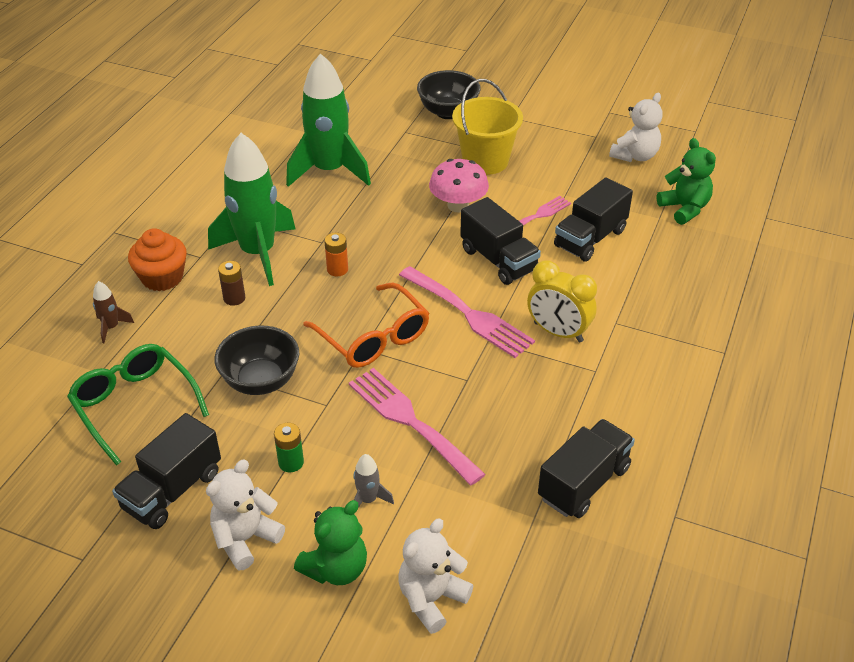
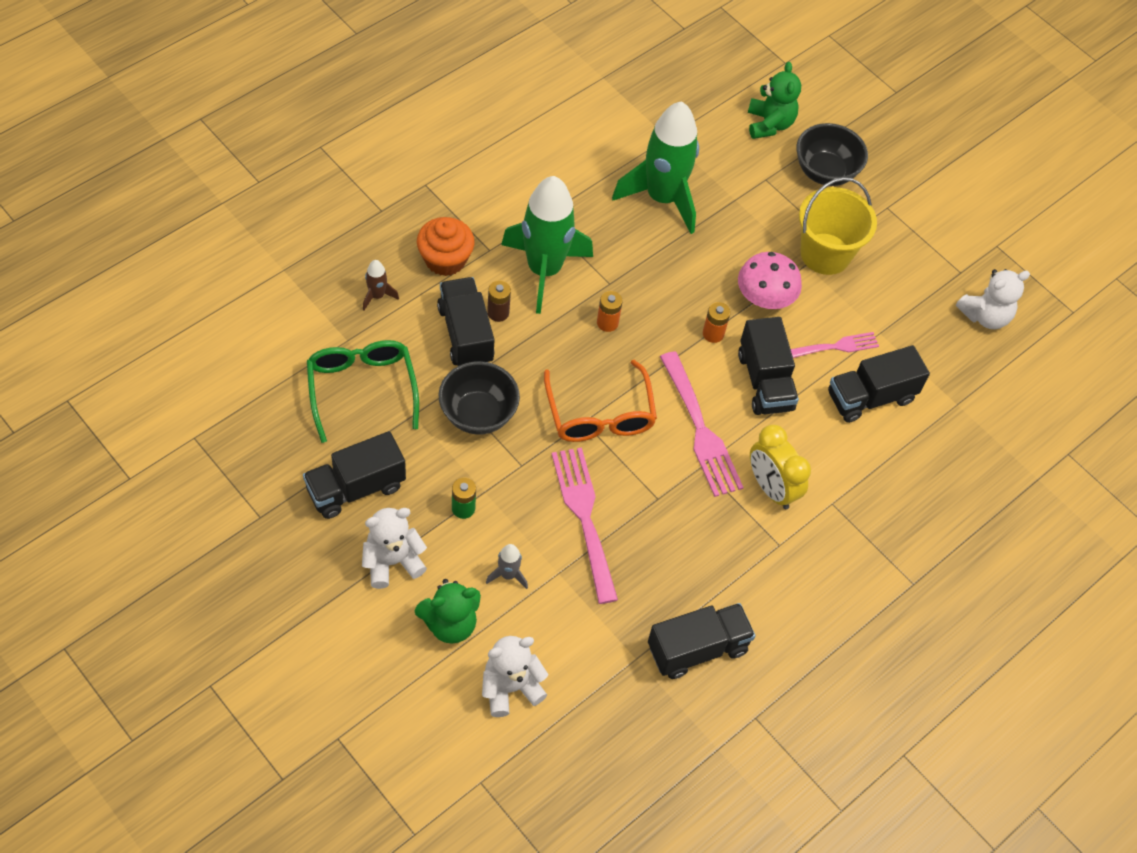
camera: 20 degrees right, 15 degrees up
green teddy bear [657,138,716,225] -> green teddy bear moved to [748,62,801,139]
none -> black truck [437,277,495,366]
none -> orange battery [703,302,730,343]

